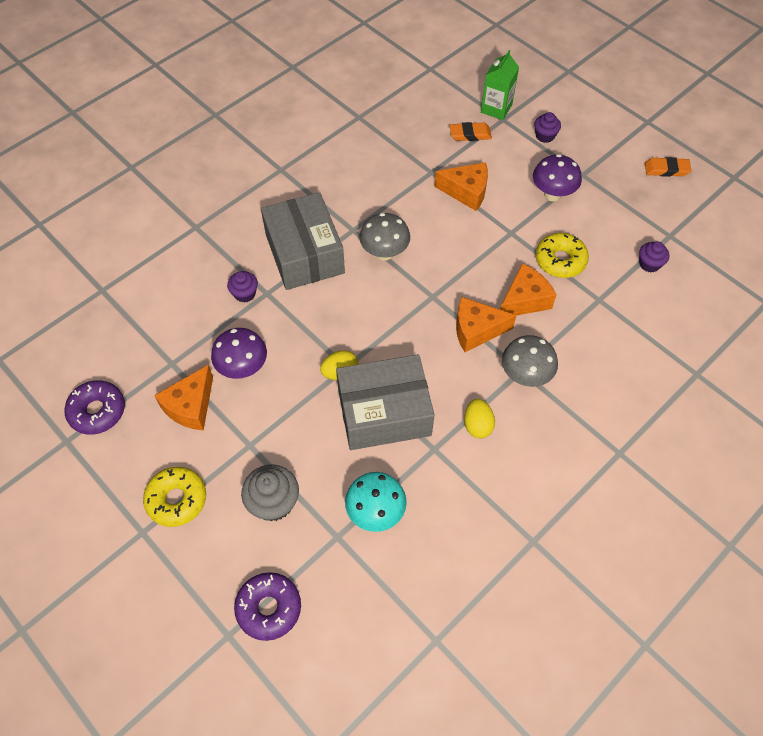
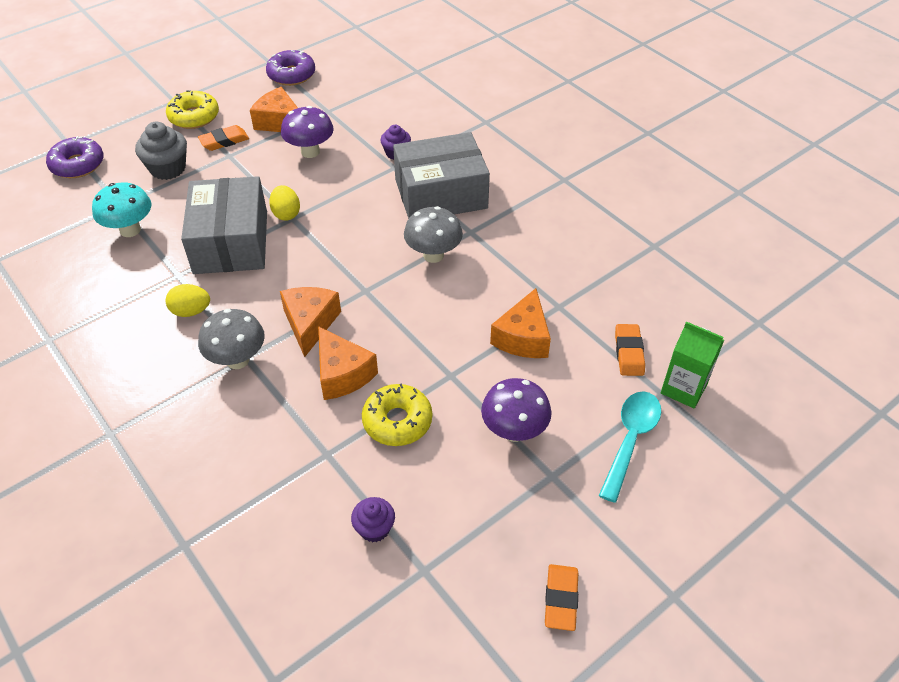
camera: 95 degrees right, 10 degrees down
purple cupcake [534,112,561,143] -> turquoise spoon [599,391,661,503]
none -> orange eraser [198,125,249,151]

